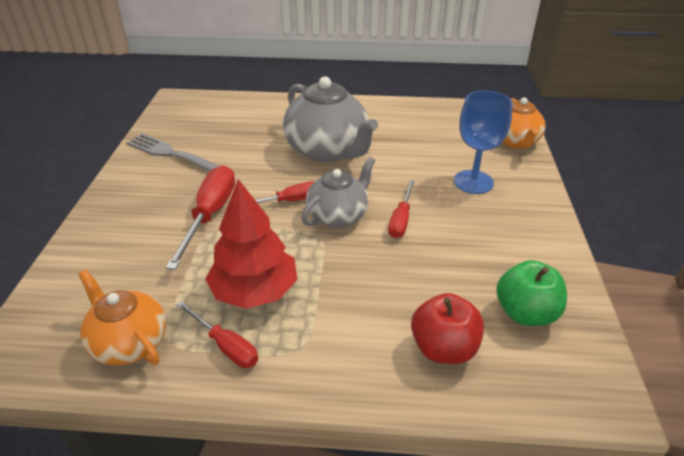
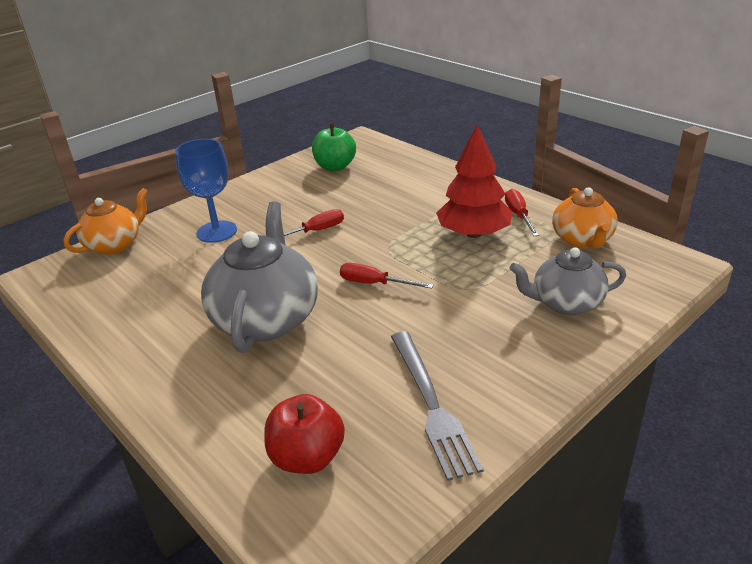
camera: 135 degrees left, 5 degrees down
red screwdriver [166,165,235,270] -> none
grey teapot [301,157,375,228] -> grey teapot moved to [509,248,626,315]
red apple [411,293,484,364] -> red apple moved to [264,394,345,474]

